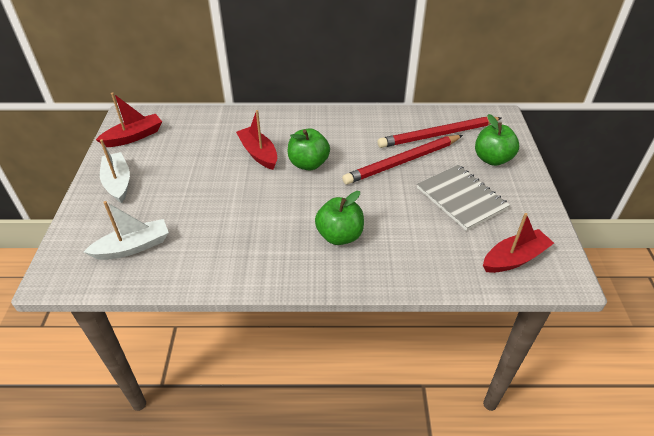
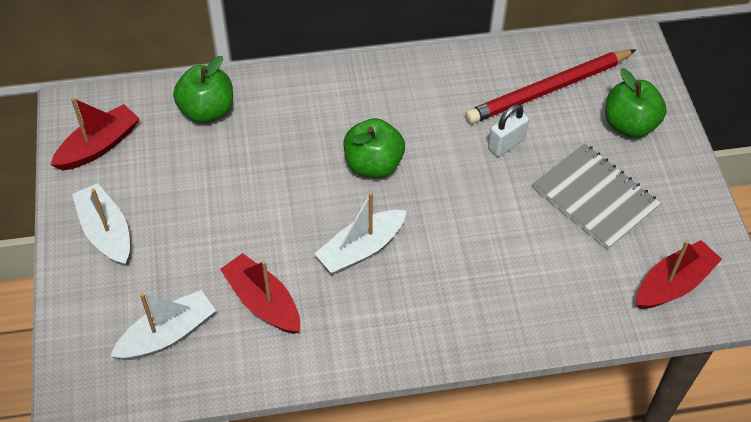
camera: 10 degrees left, 10 degrees up
red boat [236,110,277,170] -> red boat moved to [220,253,300,334]
green apple [315,191,364,245] -> green apple moved to [173,56,233,123]
red pencil [342,135,463,185] -> white padlock [488,104,529,157]
none -> white boat [315,192,407,274]

